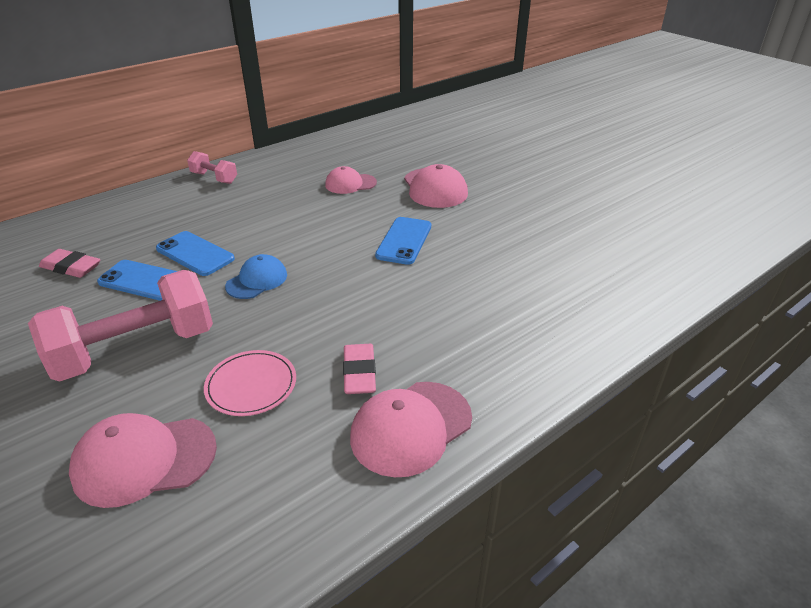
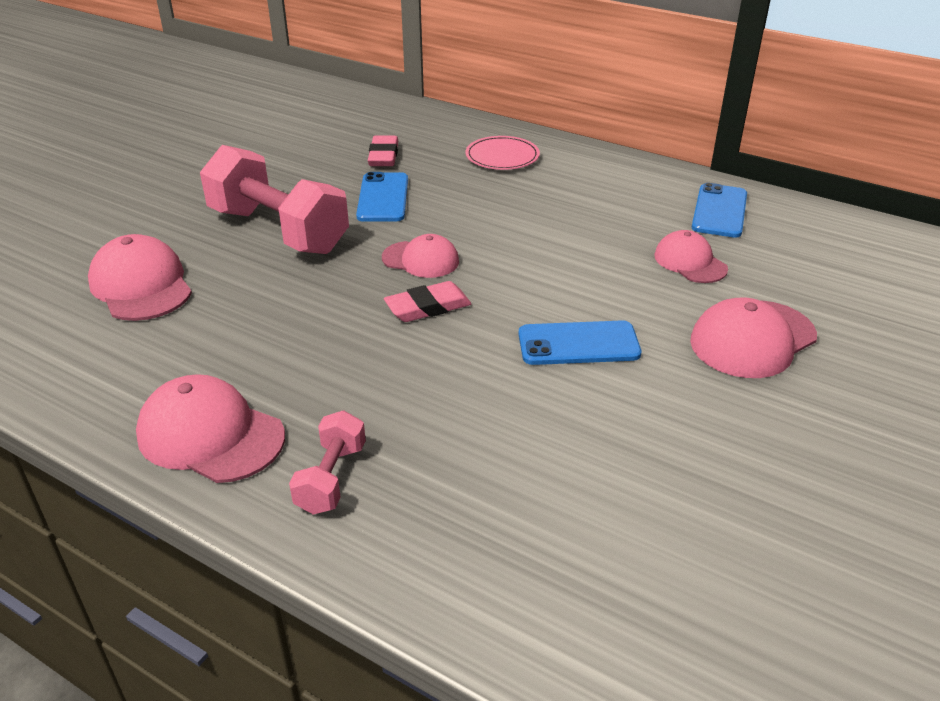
camera: 70 degrees right, 0 degrees up
blue phone [156,231,235,276] -> blue phone moved to [692,183,747,238]
pink dumbbell [187,151,237,184] -> pink dumbbell moved to [289,411,366,515]
pink plate [204,350,296,416] -> pink plate moved to [465,136,540,170]
blue cap [225,254,287,299] -> pink cap [382,234,459,278]
pink eraser [343,344,376,394] -> pink eraser moved to [384,281,471,322]

